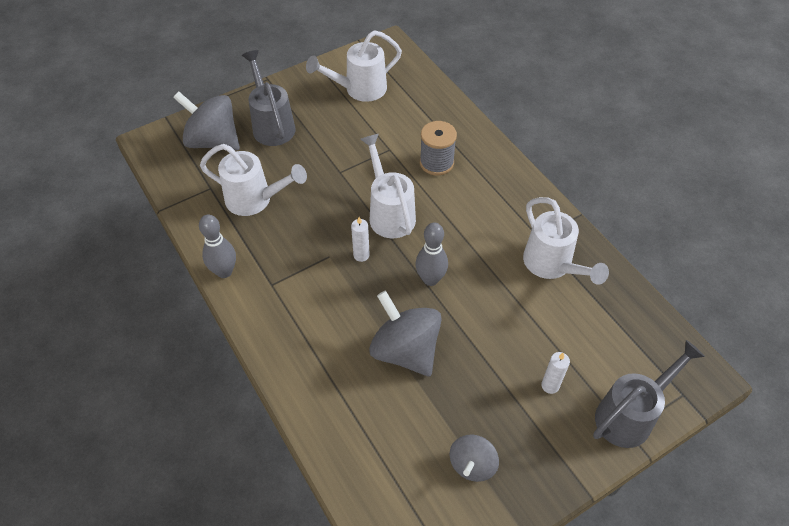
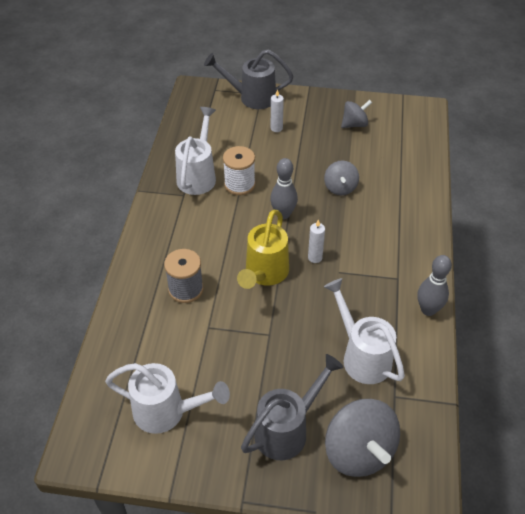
camera: 140 degrees left, 5 degrees down
grey watering can [242,50,296,146] -> grey watering can turned 150 degrees counterclockwise [241,354,344,460]
white watering can [360,134,416,238] -> yellow watering can [237,210,289,289]
grey spinning top [369,291,442,377] -> grey spinning top [324,160,359,195], size x0.58
none -> white spool [223,146,255,195]

